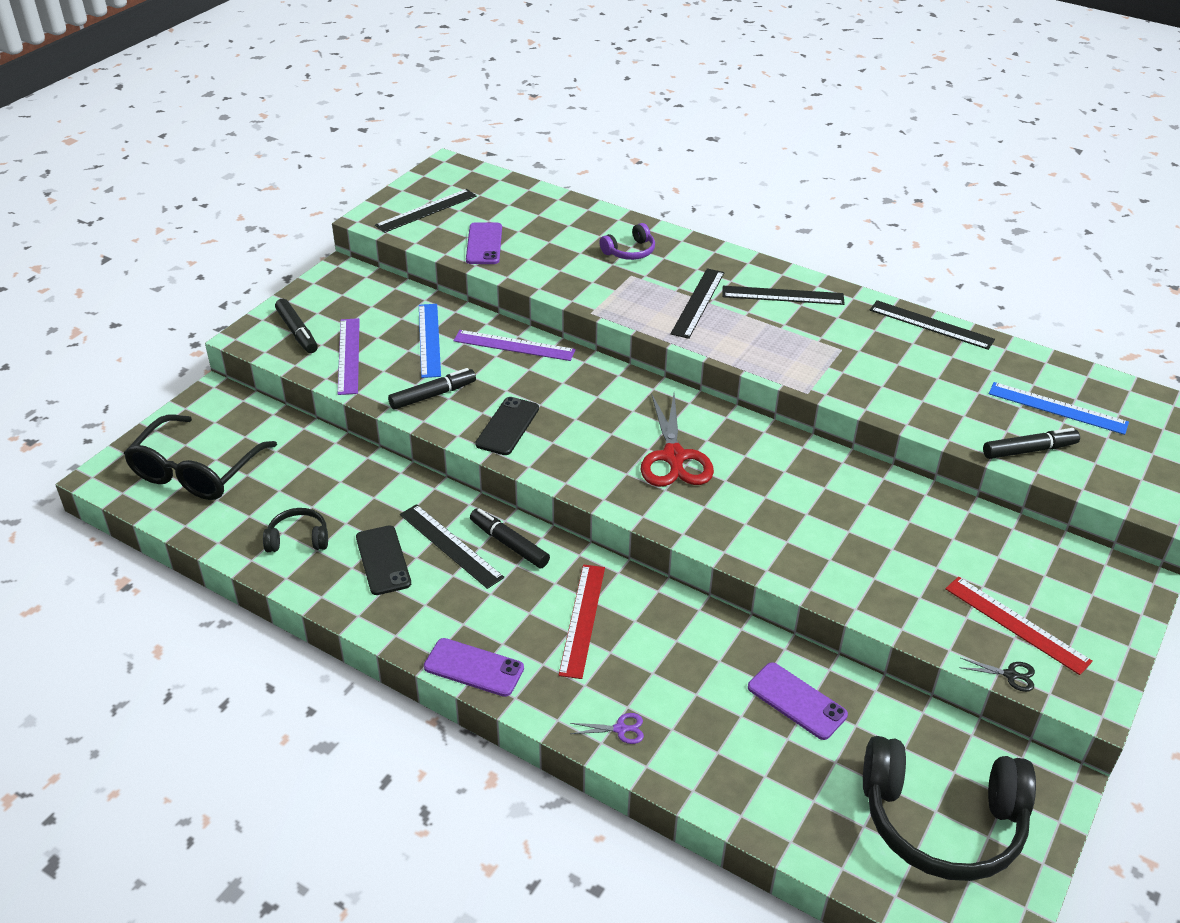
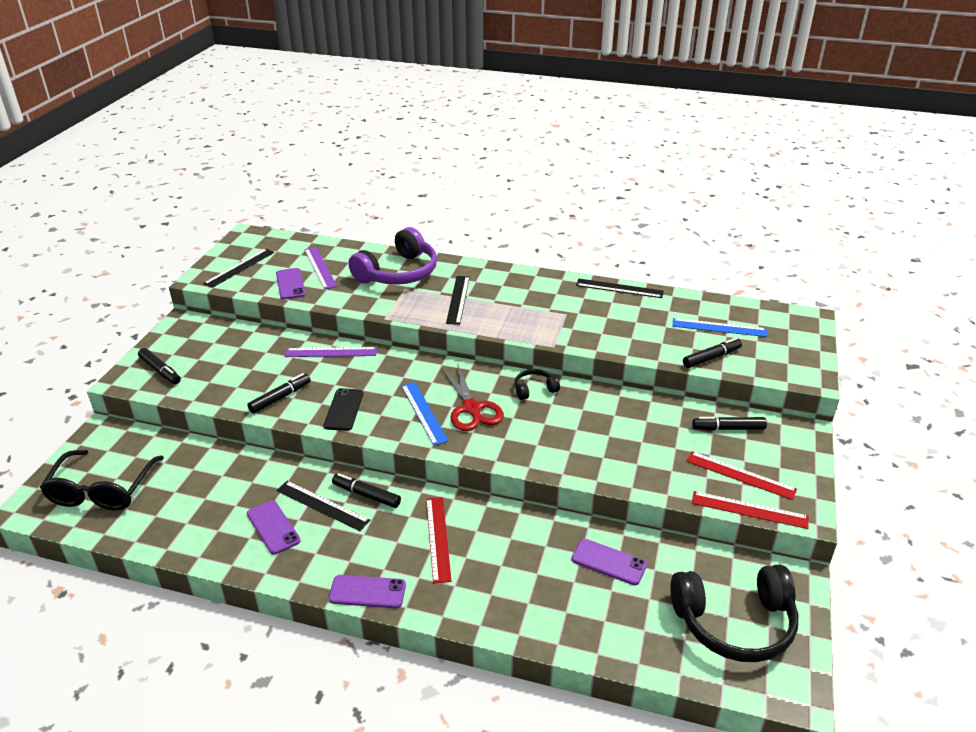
camera: 15 degrees left, 5 degrees down
black headphones [263,508,328,552] -> black headphones moved to [515,369,560,400]
purple ruler [338,318,360,395] -> purple ruler moved to [304,247,337,289]
black phone [356,525,411,595] -> purple phone [247,500,301,555]
blue ruler [419,304,441,378] -> blue ruler moved to [401,382,449,446]
purple scissors [570,713,644,744] -> none
purple headphones [600,223,655,260] -> purple headphones [348,227,437,285], size x2.17
black ruler [722,286,845,305] -> none
black scissors [959,658,1035,692] -> red ruler [692,491,809,529]
none -> black marker [692,417,767,431]

